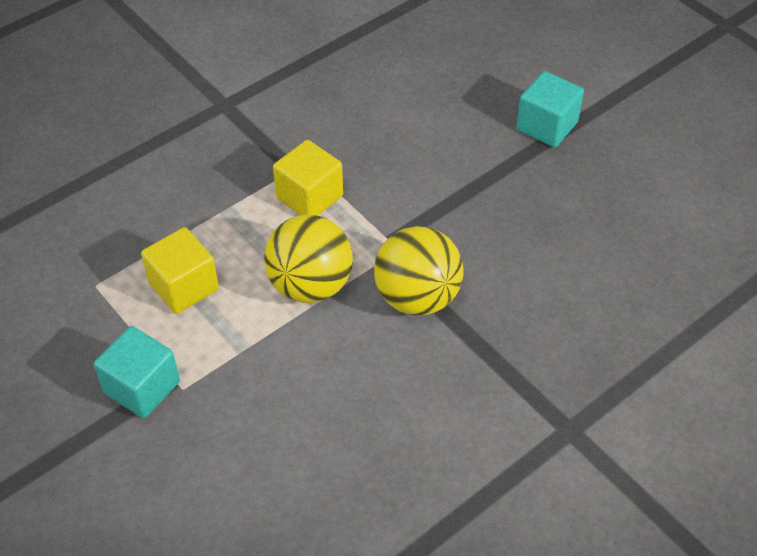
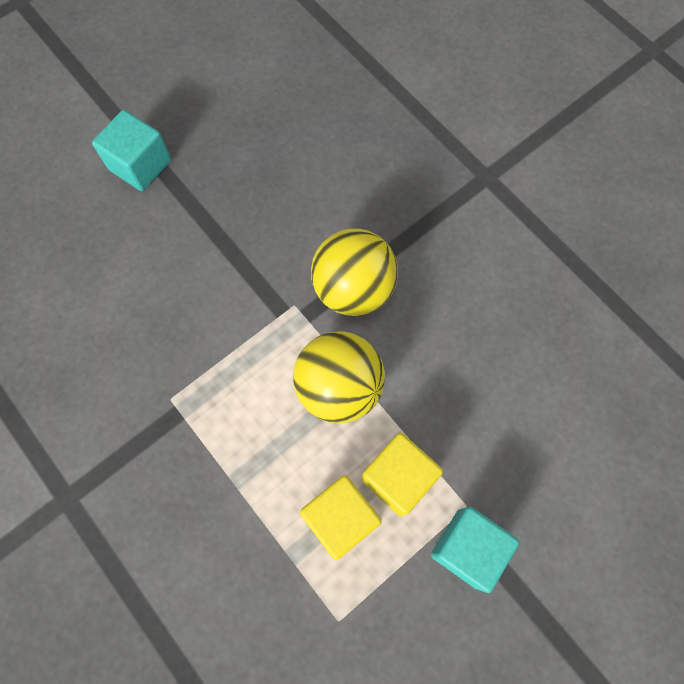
camera: 90 degrees left, 20 degrees up
yellow cube [273,140,343,215] -> yellow cube moved to [361,433,443,516]

